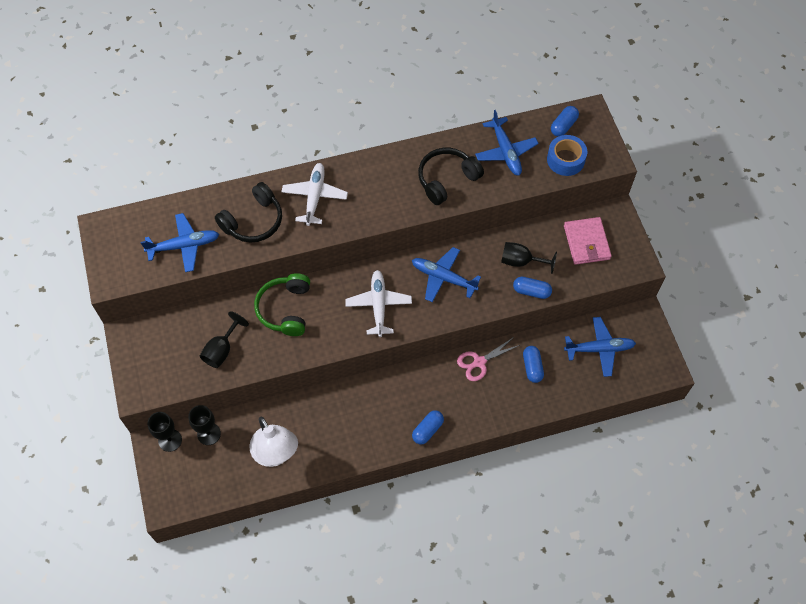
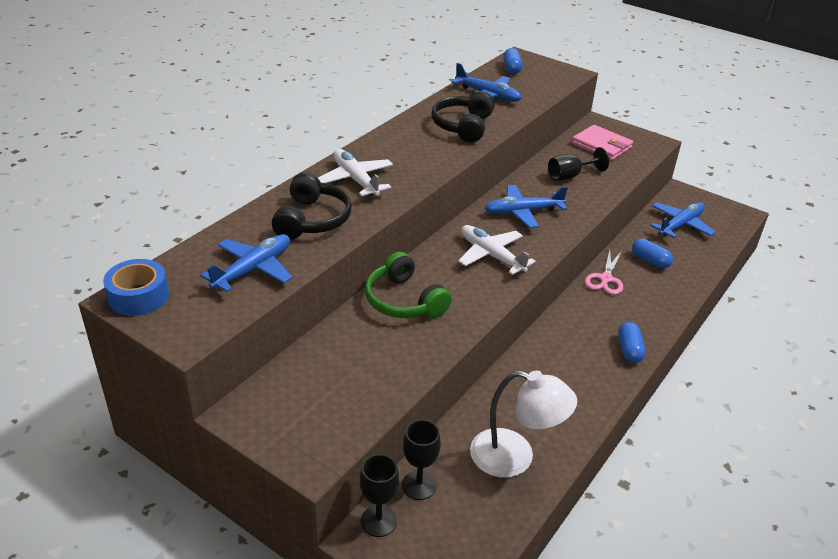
camera: 40 degrees left, 25 degrees down
black goblet [200,311,249,368] -> none
blue capsule [513,277,552,299] -> none
blue tape [547,135,587,176] -> blue tape moved to [103,259,169,316]

